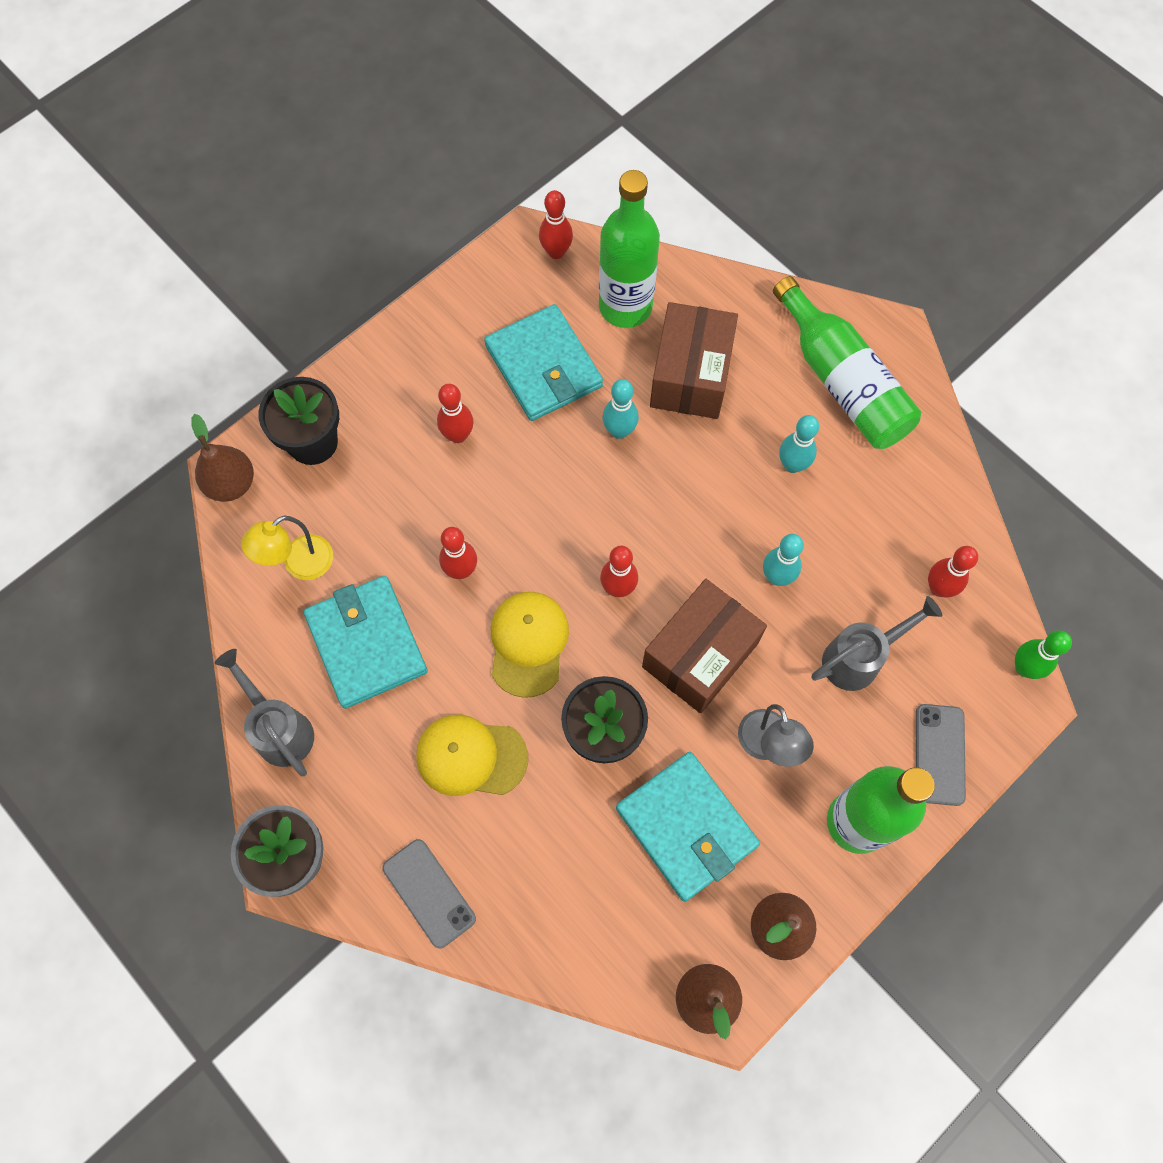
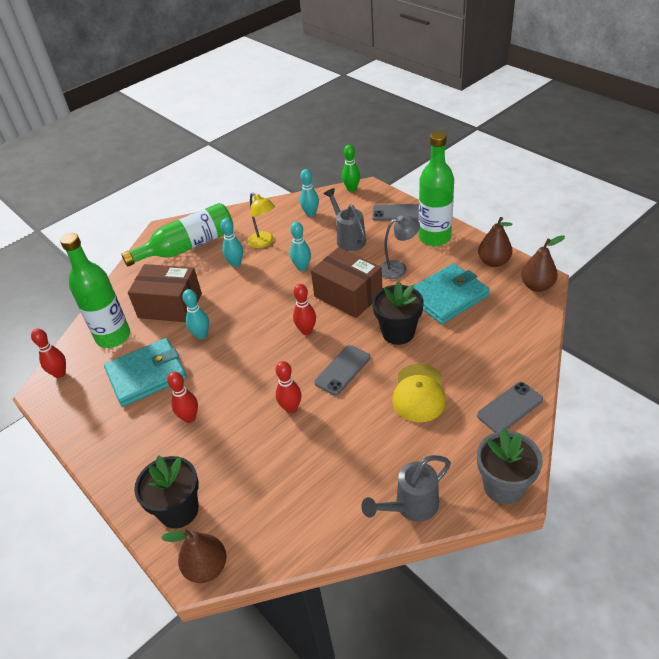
camera: 85 degrees left, 25 degrees down
yellow lamp [241,515,333,580] -> yellow lamp moved to [248,192,275,248]
turquoise wallet [304,576,428,709] -> none
yellow cap [491,592,569,698] -> grey phone [314,345,370,395]
red bowling pin [928,546,978,597] -> turquoise bowling pin [300,169,319,217]

